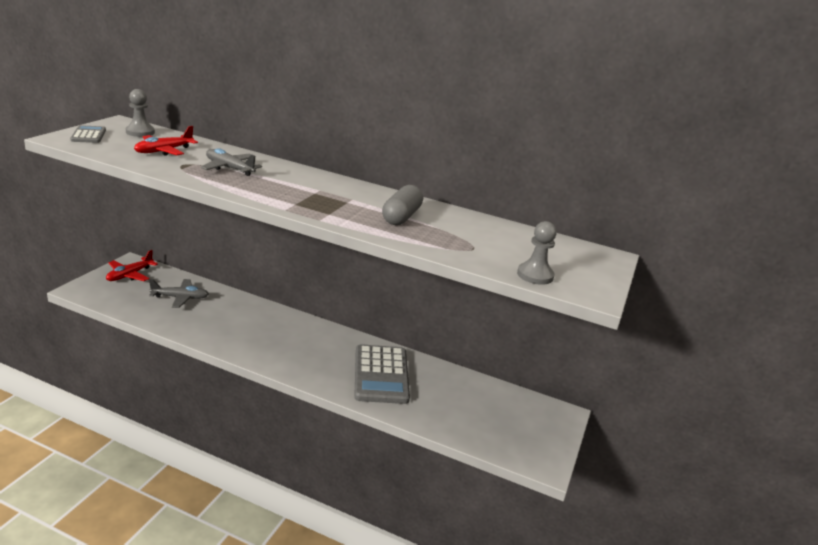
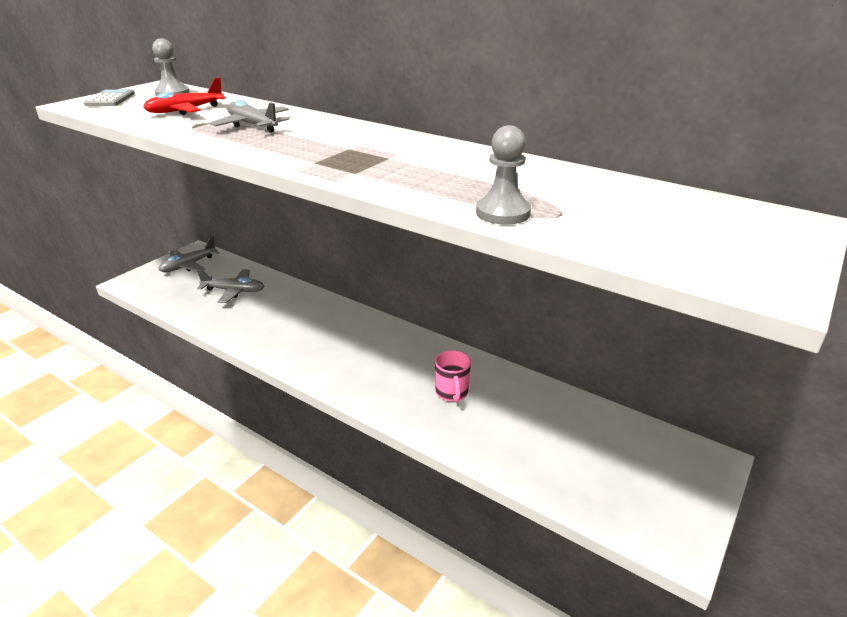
camera: 15 degrees right, 5 degrees up
red plane [106,250,158,281] -> grey plane [158,237,220,272]
grey calculator [354,344,410,404] -> pink mug [435,350,471,403]
grey capsule [382,185,423,225] -> none
grey pawn [517,221,557,285] -> grey pawn moved to [476,125,531,225]

